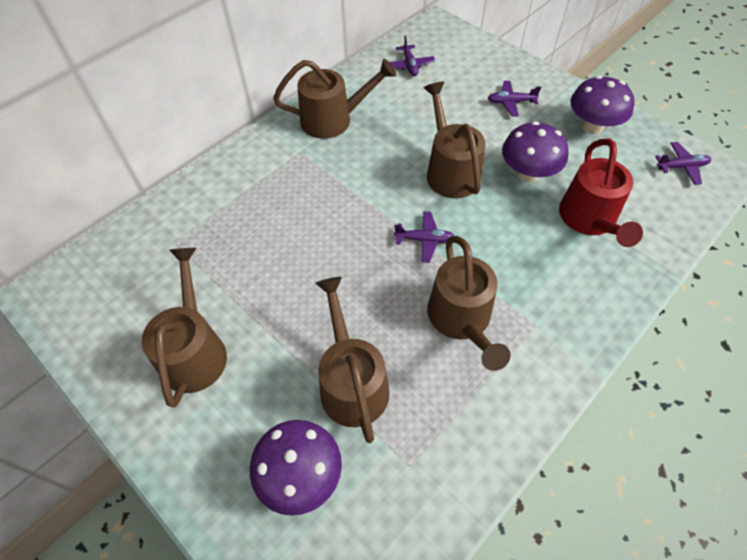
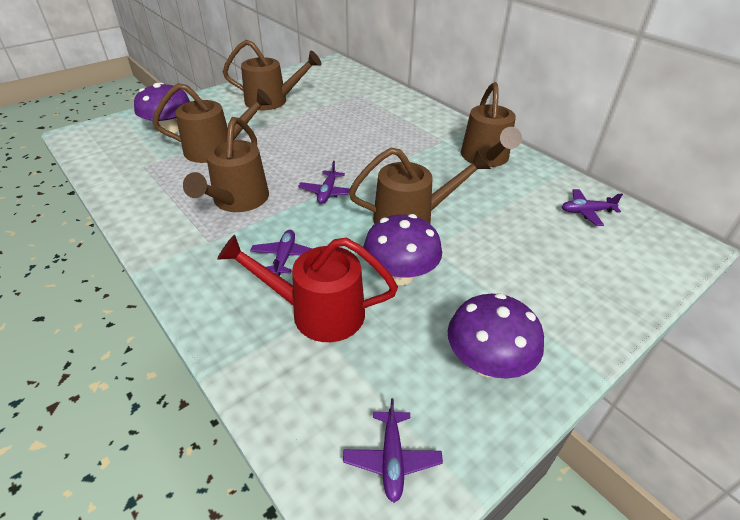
camera: 95 degrees right, 15 degrees down
brown watering can [427,236,511,371] -> brown watering can turned 75 degrees counterclockwise [183,117,269,212]
purple plane [488,81,541,117] -> purple plane moved to [250,230,312,276]

